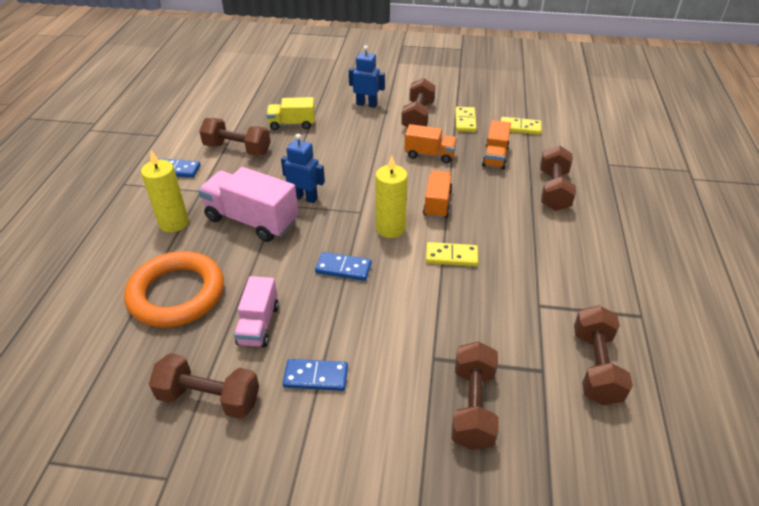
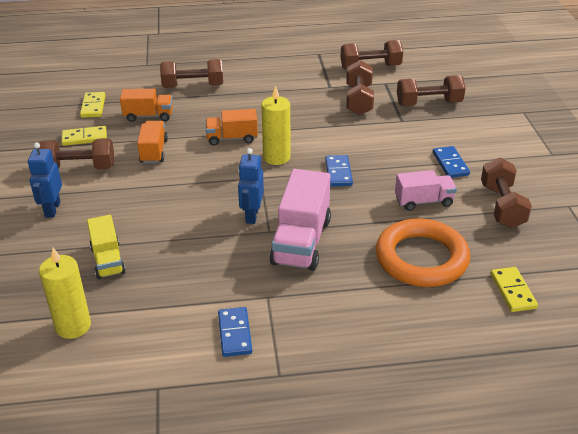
camera: 105 degrees left, 5 degrees down
yellow candle [141,150,189,232] -> yellow candle moved to [39,248,91,339]
brown dumbbell [199,118,271,156] -> brown dumbbell moved to [346,60,374,115]
yellow domino [426,242,478,266] -> yellow domino moved to [491,267,538,312]

